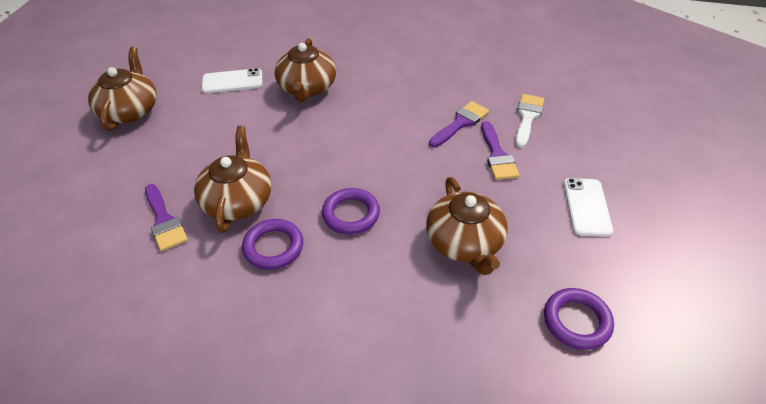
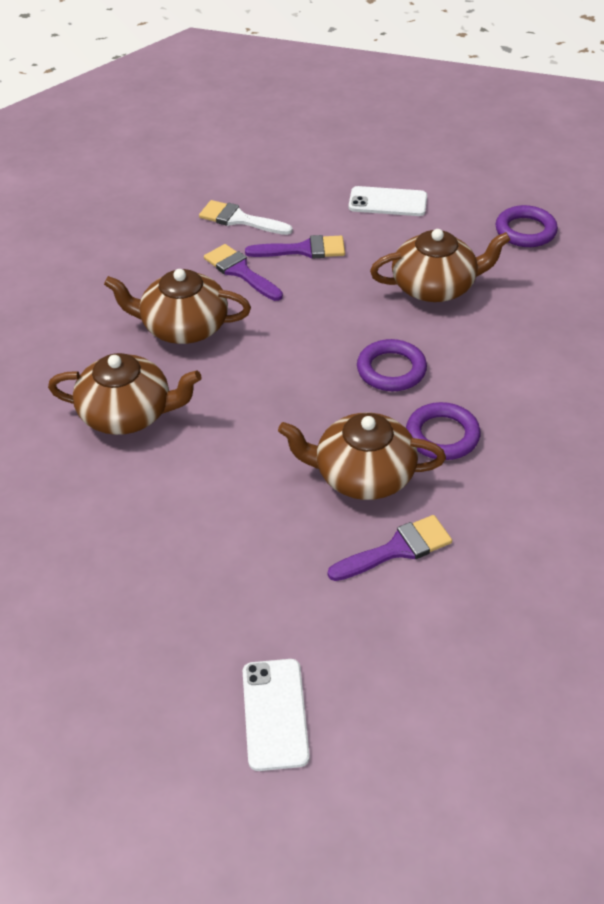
camera: 85 degrees left, 0 degrees up
brown teapot [88,47,157,131] -> brown teapot moved to [104,269,251,344]
white phone [202,68,263,93] -> white phone moved to [243,659,310,771]

